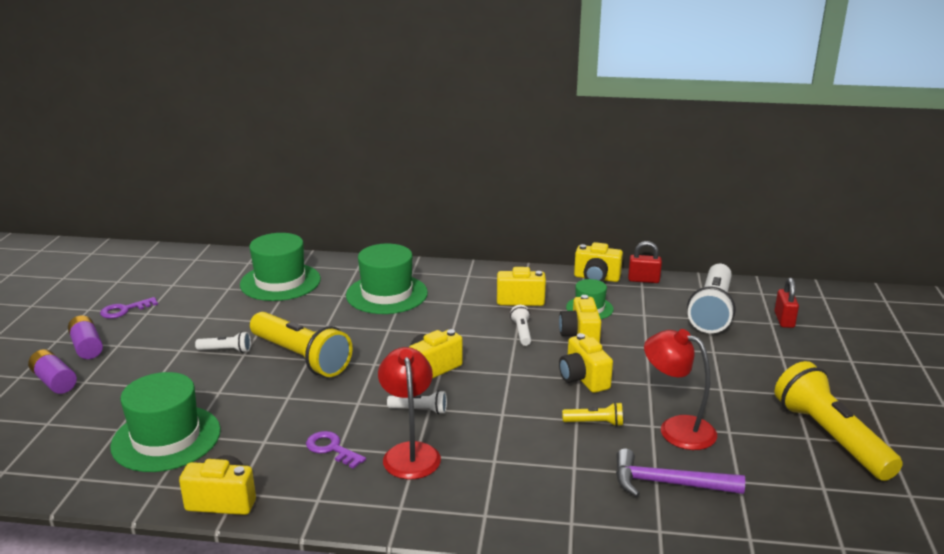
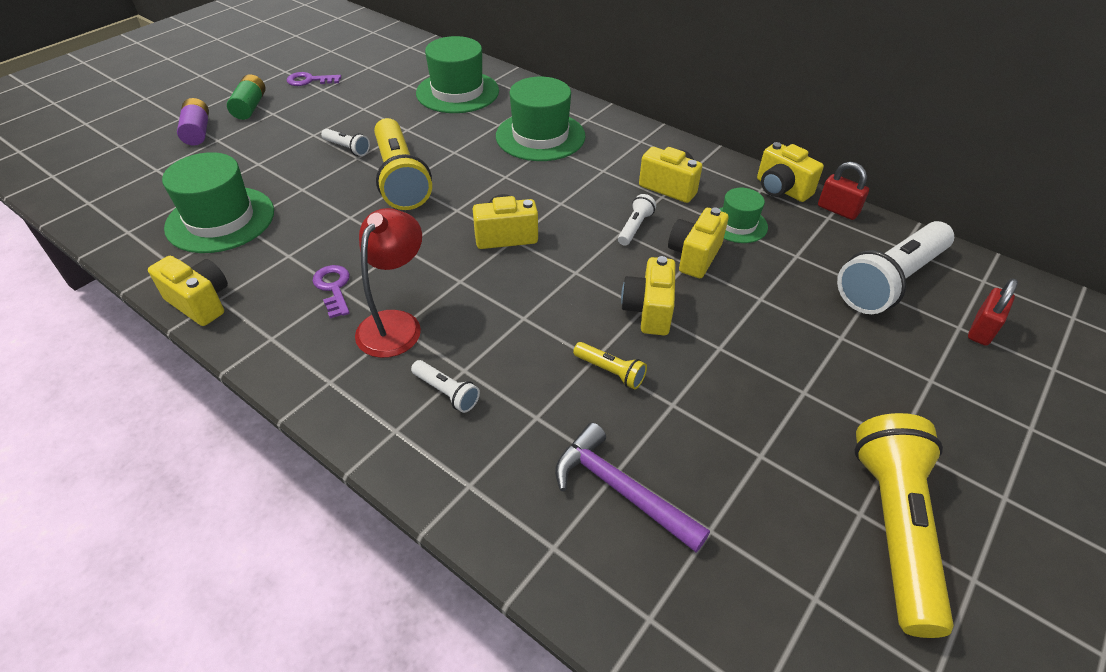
camera: 30 degrees right, 20 degrees up
purple battery [68,315,103,359] -> green battery [227,74,265,120]
white flashlight [387,390,447,414] -> white flashlight moved to [411,360,480,413]
red lamp [644,329,717,450] -> none

